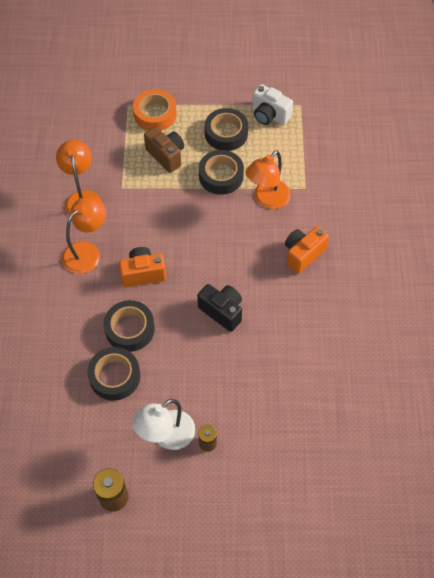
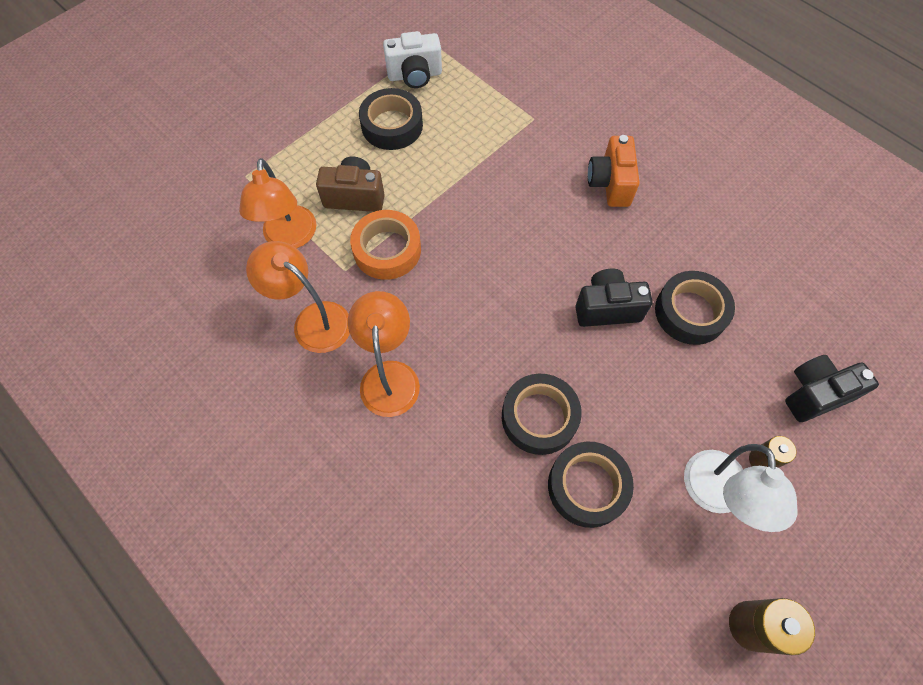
camera: 45 degrees left, 5 degrees up
orange camera [119,247,166,287] -> none
orange tape [133,89,177,131] -> orange tape moved to [350,210,421,280]
black tape [199,150,244,195] -> black tape moved to [655,271,735,345]
orange lamp [246,150,291,209] -> orange lamp moved to [239,158,316,248]
none -> black camera [785,355,879,422]

